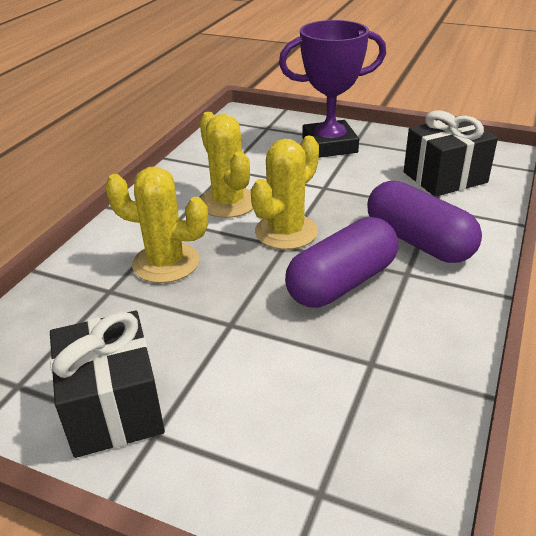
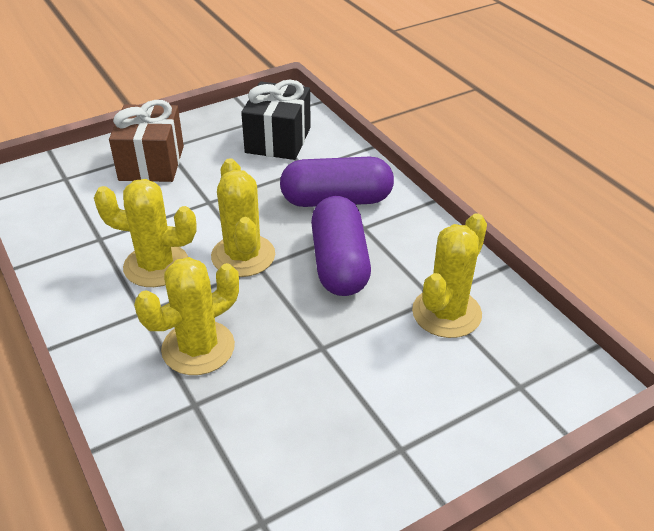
camera: 55 degrees left, 5 degrees up
black gift [50,311,165,458] -> none
purple trophy [279,20,386,158] -> brown gift [109,100,184,182]
none -> yellow cactus [412,213,487,338]

